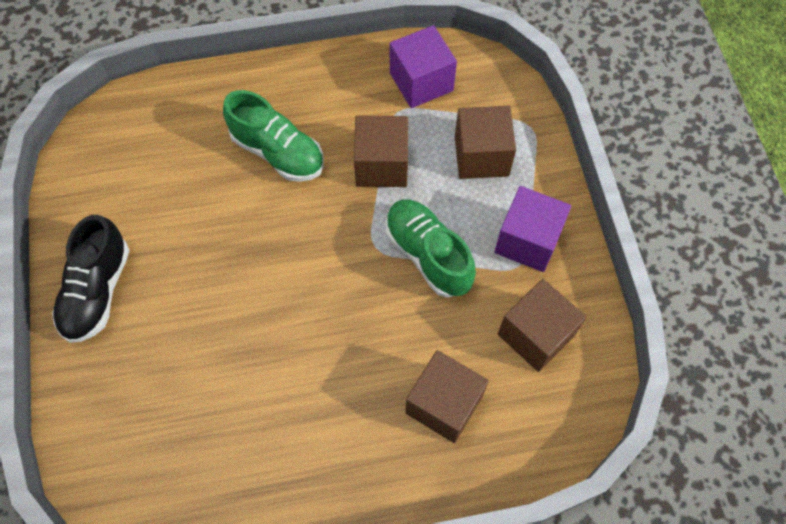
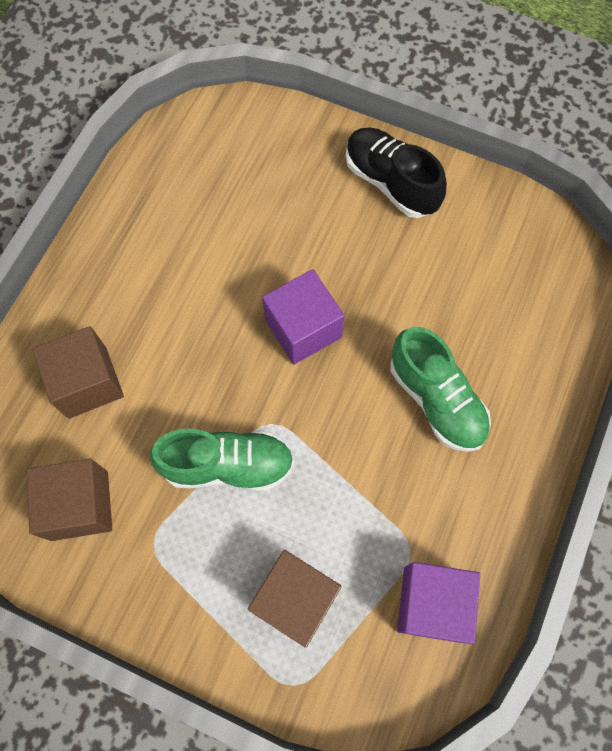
camera: 125 degrees right, 5 degrees up
green shoe [223,90,323,182] -> green shoe turned 105 degrees counterclockwise [391,327,491,452]
brown cube [354,116,408,187] -> none
purple cube [494,186,571,272] -> purple cube moved to [262,269,344,365]

